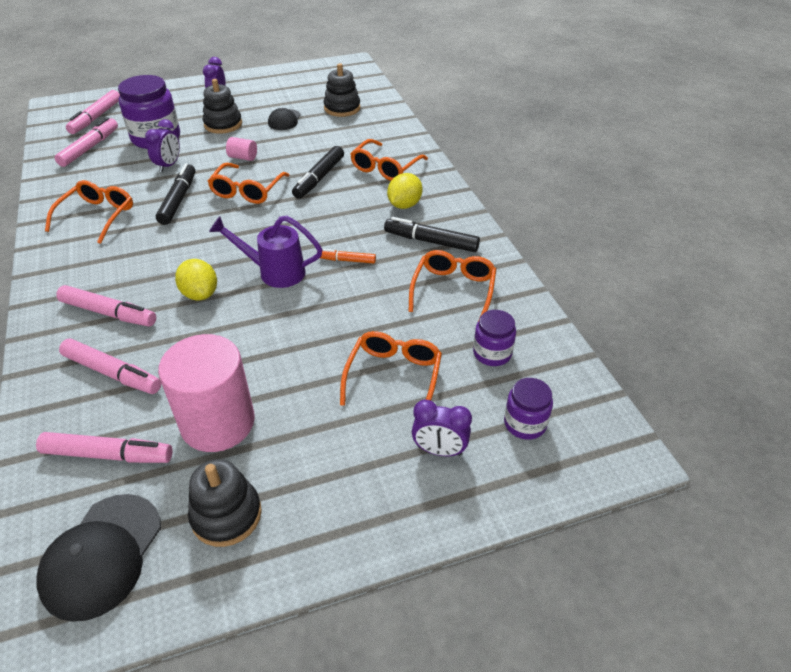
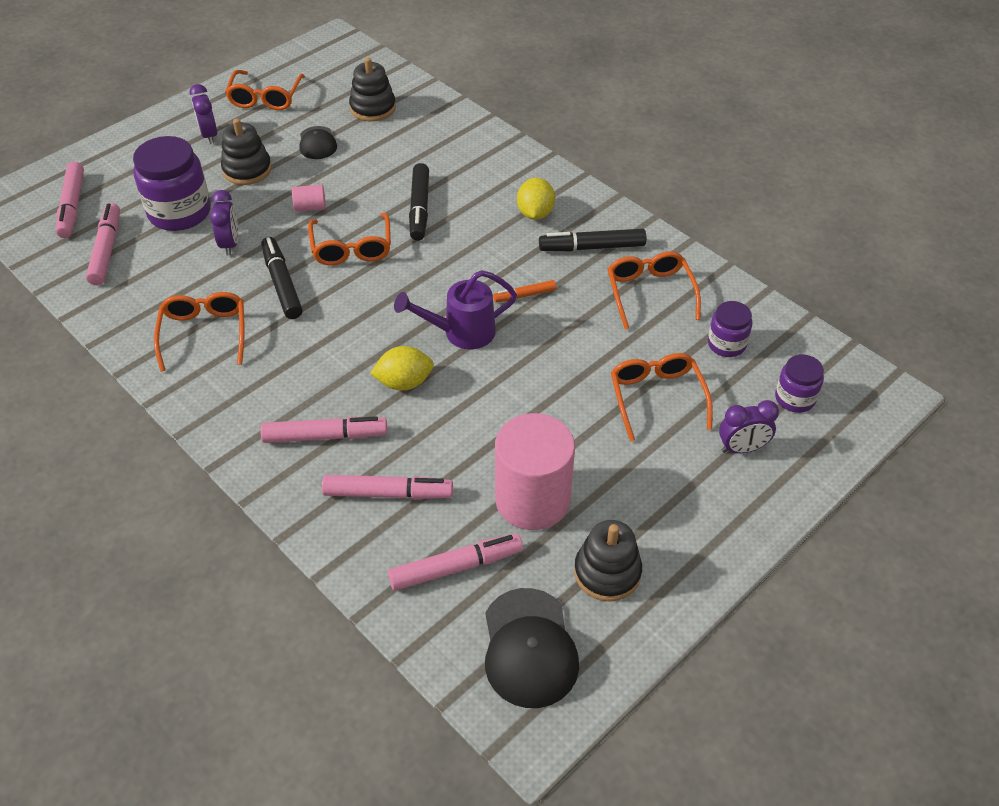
camera: 25 degrees left, 5 degrees up
yellow lemon [175,259,217,300] -> yellow lemon turned 45 degrees counterclockwise [370,346,434,391]
orange glasses [350,139,428,181] -> orange glasses moved to [225,70,305,110]

